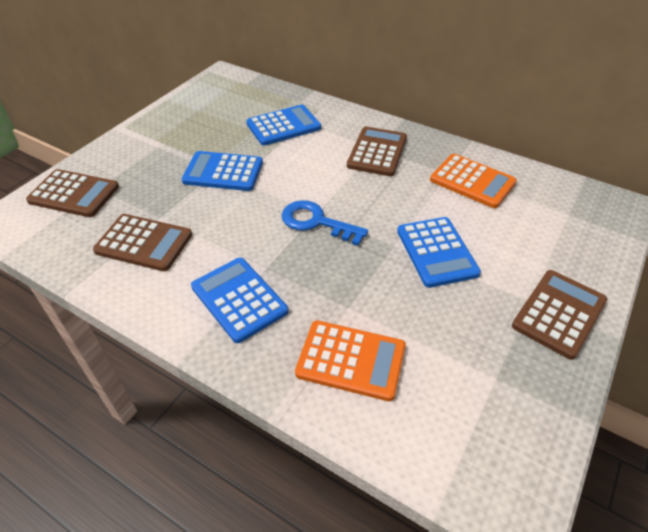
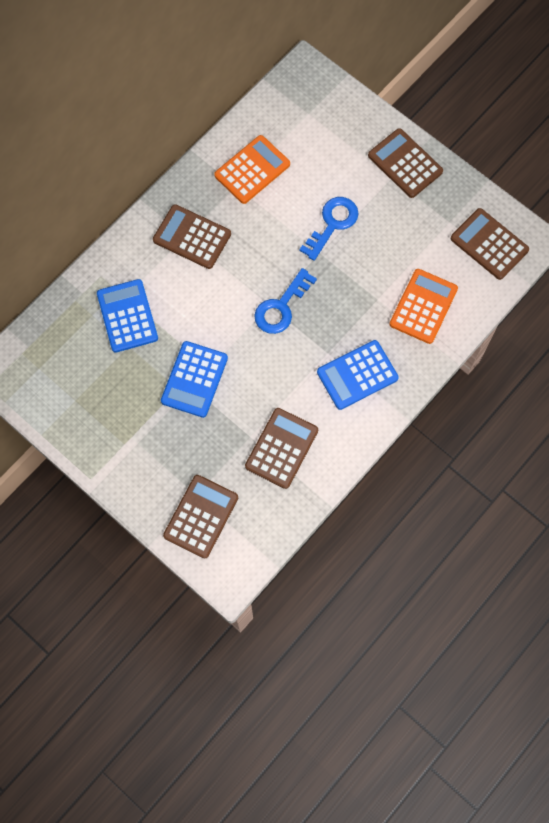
camera: 80 degrees left, 25 degrees up
blue calculator [397,217,481,288] -> blue key [299,197,359,261]
none -> brown calculator [451,208,529,280]

